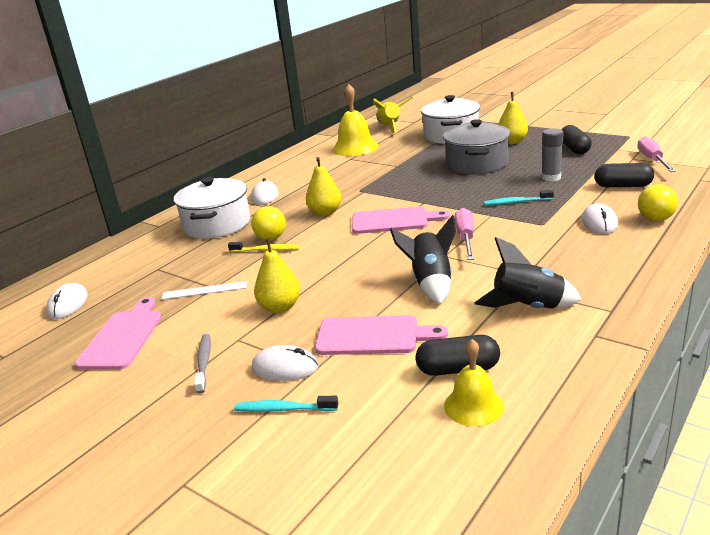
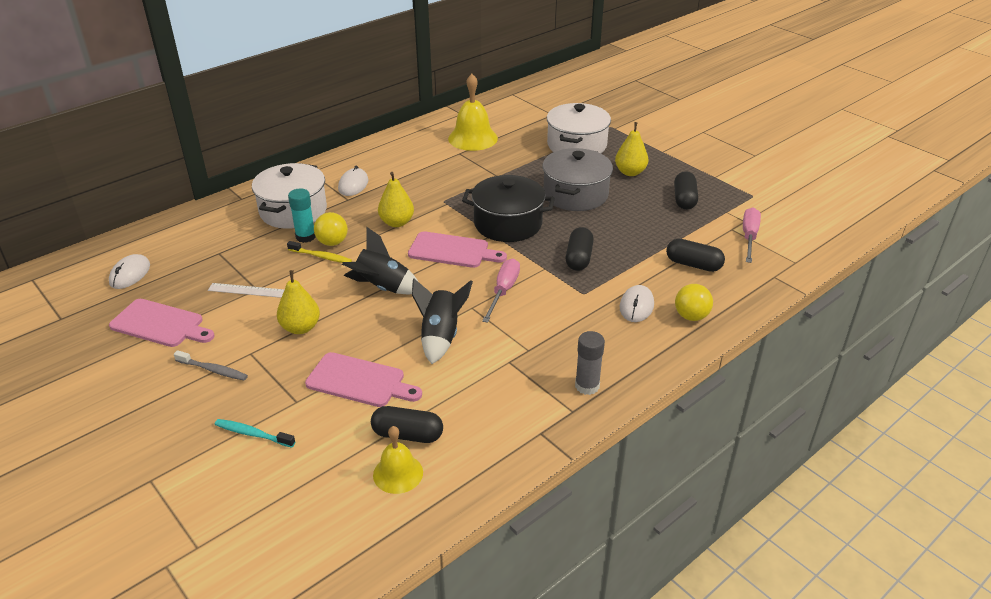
camera: 10 degrees right, 10 degrees up
pink cutting board [75,297,162,370] -> pink cutting board turned 90 degrees clockwise [109,299,214,347]
grey toothbrush [194,334,211,394] -> grey toothbrush turned 105 degrees clockwise [174,350,248,381]
white mouse [252,345,318,381] -> none
yellow rocket [372,97,413,133] -> none
black rocket [474,237,582,309] -> black rocket moved to [342,227,418,294]
turquoise toothbrush [484,190,554,205] -> black capsule [566,227,594,271]
grey glue stick [542,128,563,182] -> grey glue stick moved to [575,331,605,395]
none -> turquoise glue stick [288,189,316,243]
none -> black pot [462,175,555,242]

